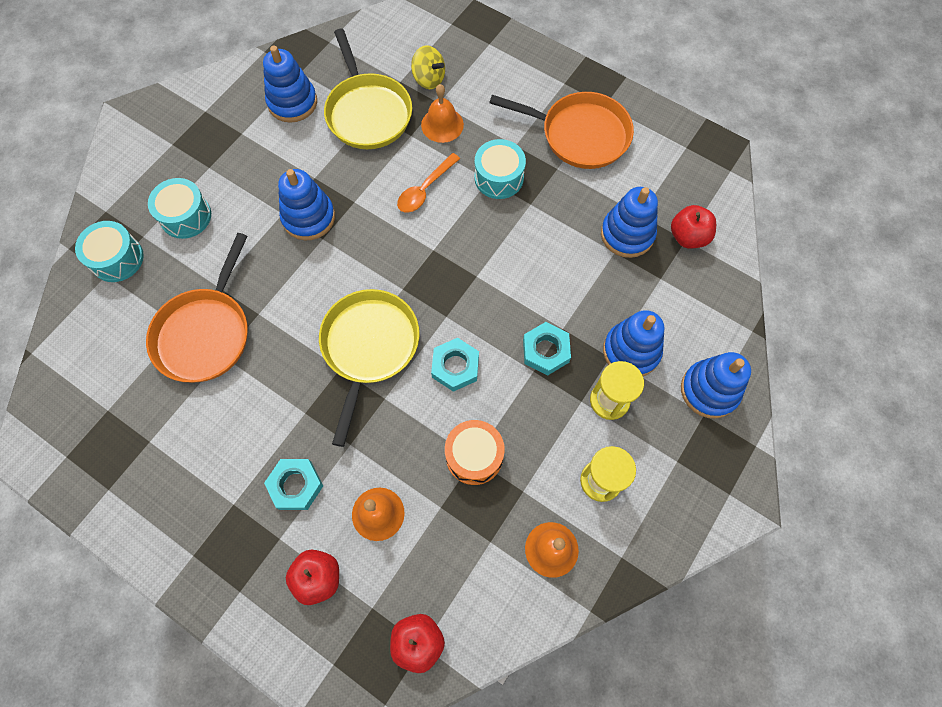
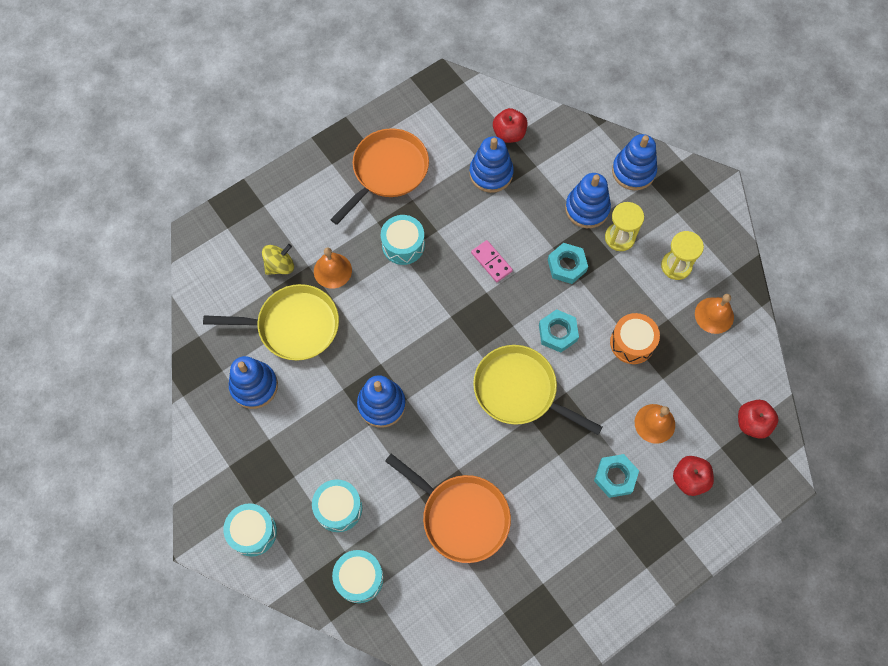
camera: 70 degrees left, 0 degrees up
orange spoon [397,153,460,213] -> none
none -> turquoise drum [223,503,277,557]
none -> pink domino [471,240,513,282]

